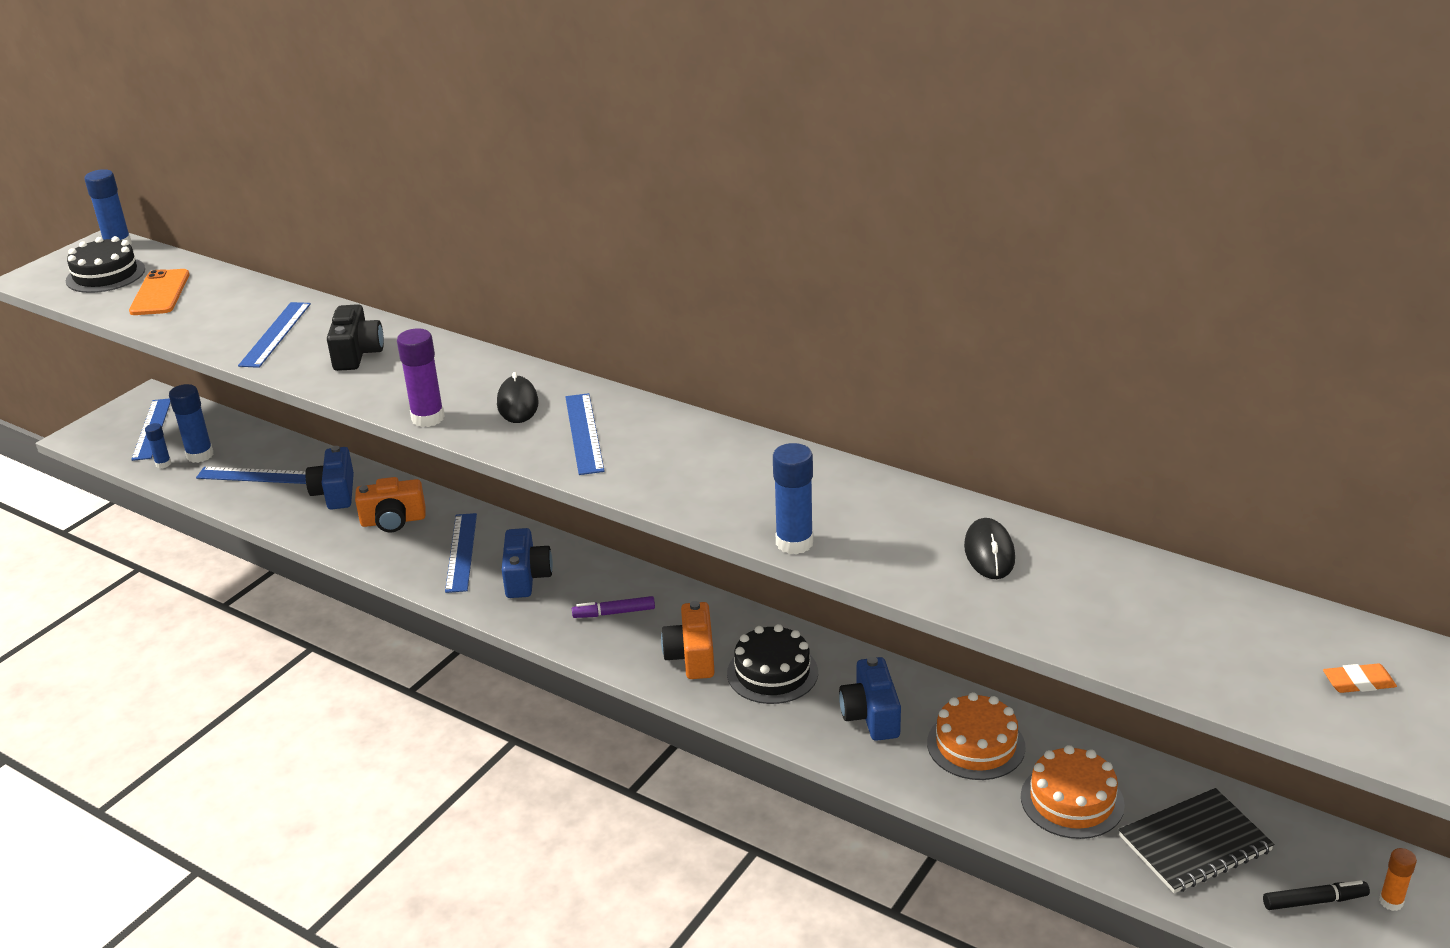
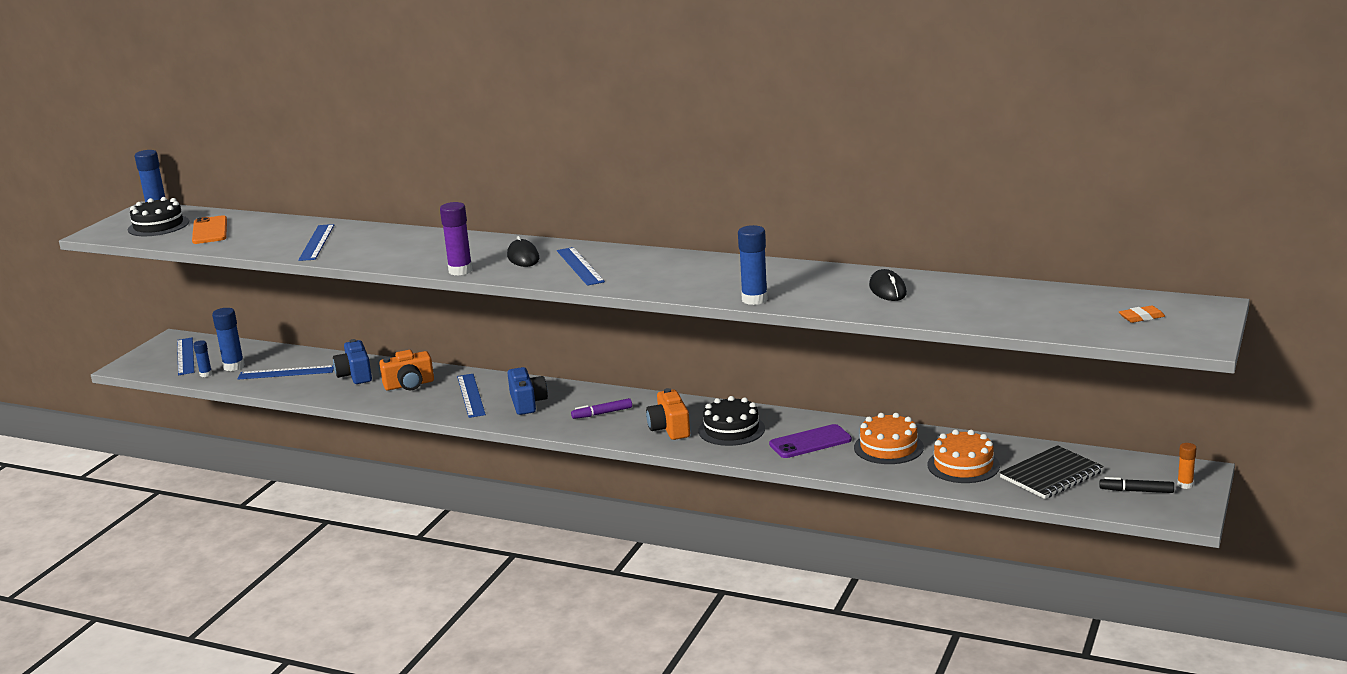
camera: 10 degrees left, 10 degrees down
black camera [327,304,384,371] -> none
blue camera [839,657,901,741] -> purple phone [769,424,852,458]
black marker [1263,880,1370,910] -> black marker turned 150 degrees counterclockwise [1099,477,1174,493]

